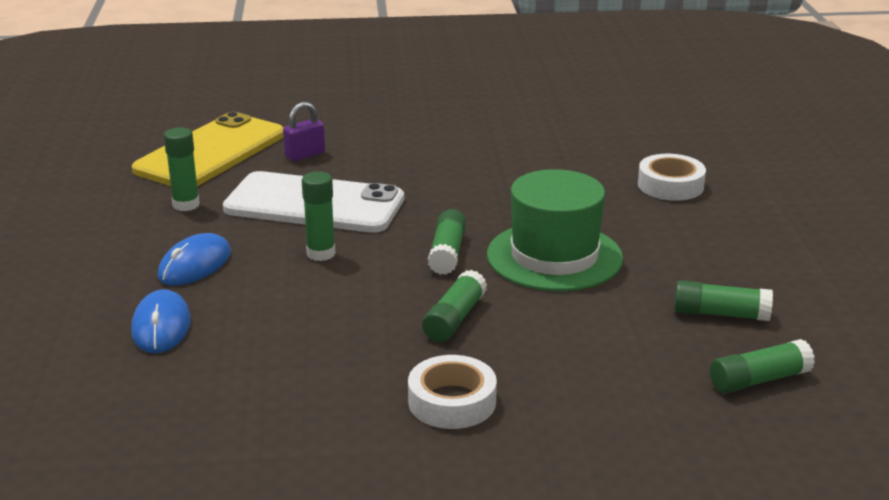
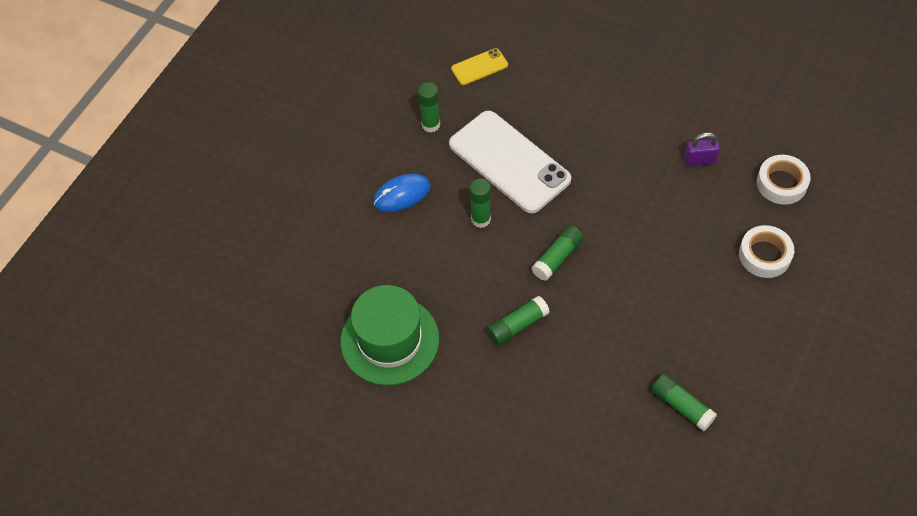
camera: 35 degrees right, 30 degrees up
blue mouse [131,289,191,353] -> none
yellow phone [132,112,284,186] -> yellow phone [451,48,508,85], size x0.46
purple padlock [283,102,325,161] -> purple padlock moved to [684,133,720,166]
white tape [408,355,497,429] -> white tape moved to [757,155,810,205]
green hat [487,169,623,291] -> green hat moved to [340,285,439,385]
green glue stick [710,339,815,394] -> none

